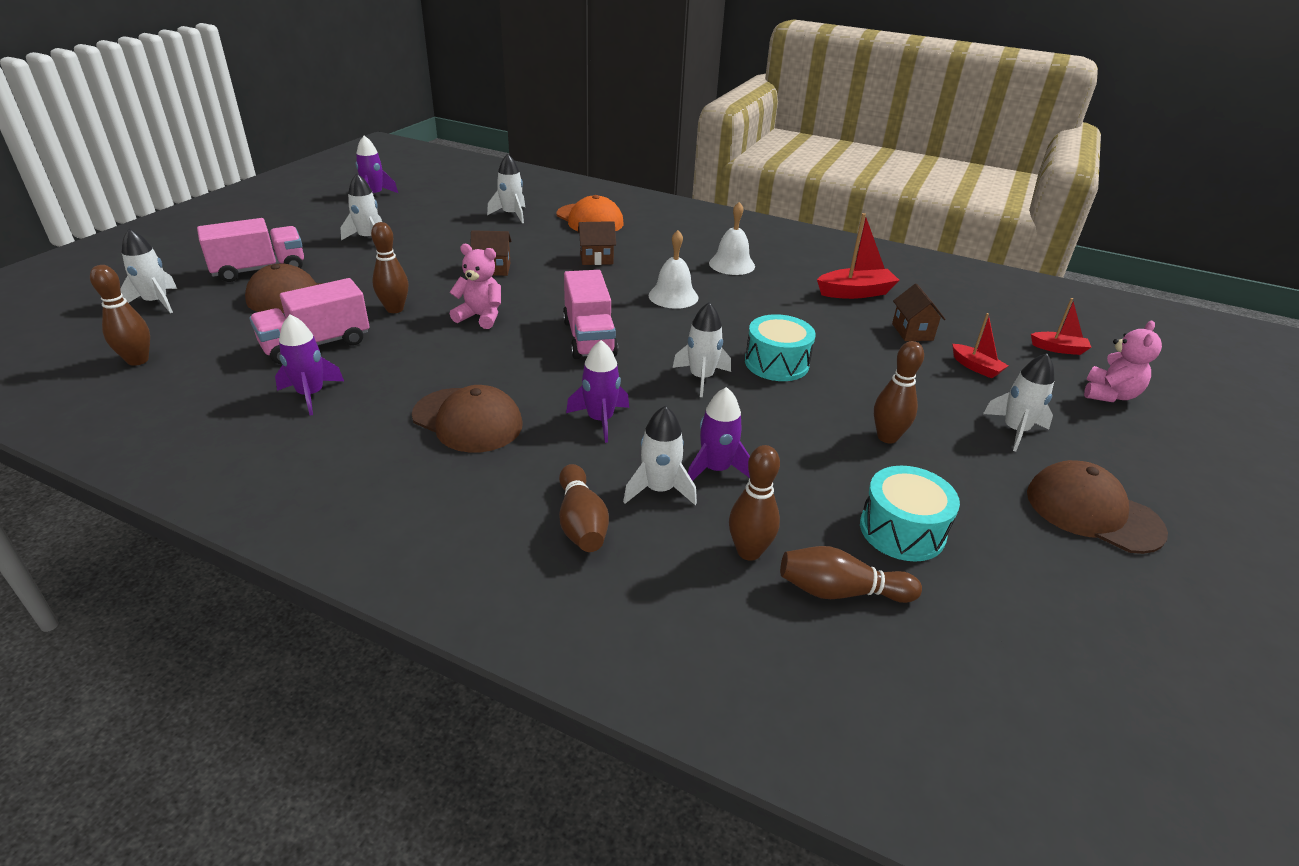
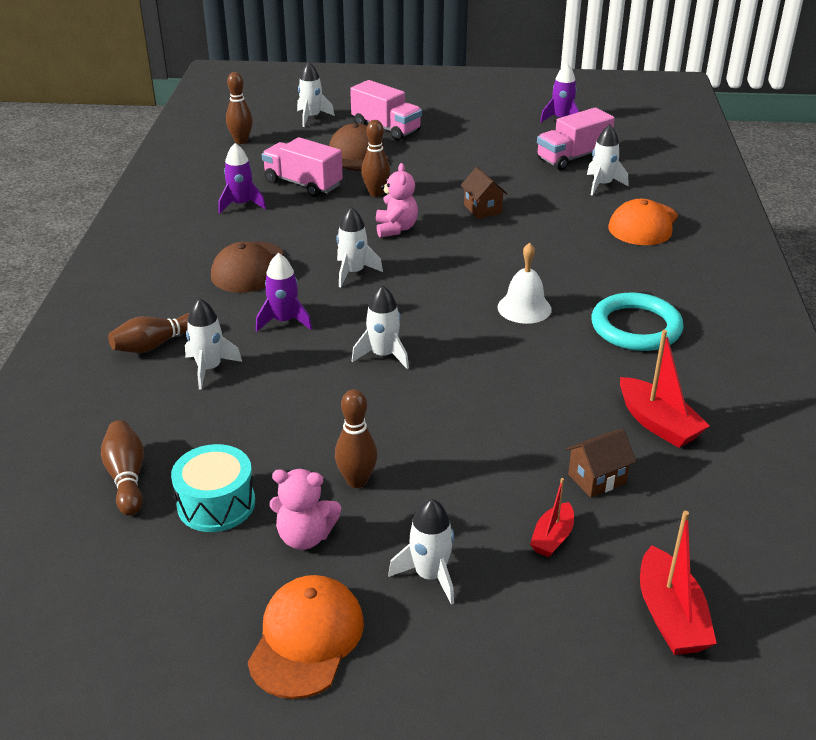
camera: 70 degrees right, 0 degrees up
white rocket [341,173,382,240] -> white rocket moved to [336,207,383,287]
pink truck [563,270,618,359] -> pink truck moved to [537,108,615,171]
brown house [578,221,616,265] -> none
purple rocket [688,387,750,481] -> none
white bell [709,202,755,275] -> turquoise ring [591,292,684,351]
brown bowling pin [729,445,780,561] -> none
turquoise drum [745,314,816,381] -> none
brown cap [1027,460,1168,554] -> orange cap [248,575,364,699]
red boat [1031,298,1091,355] -> red boat [640,511,717,655], size x1.64
pink teddy bear [1084,321,1162,402] -> pink teddy bear moved to [269,469,341,550]

